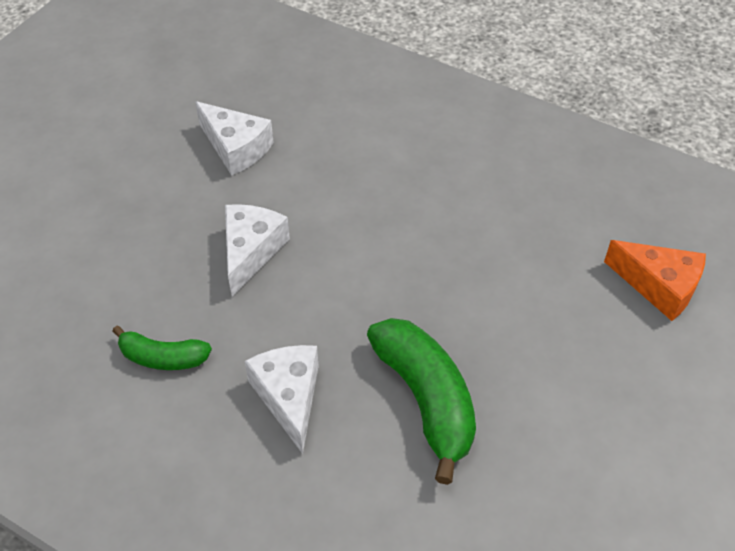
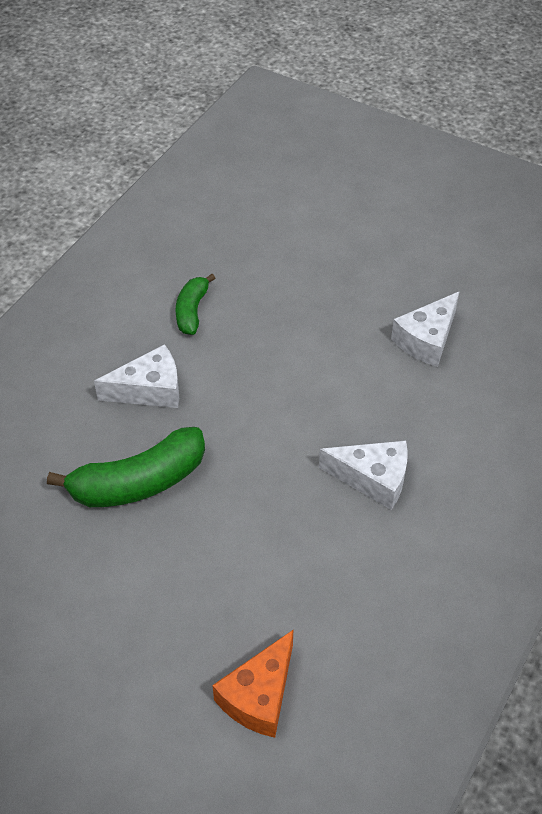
camera: 90 degrees right, 0 degrees up
white cheese [225,204,290,296] -> white cheese moved to [319,440,408,510]

